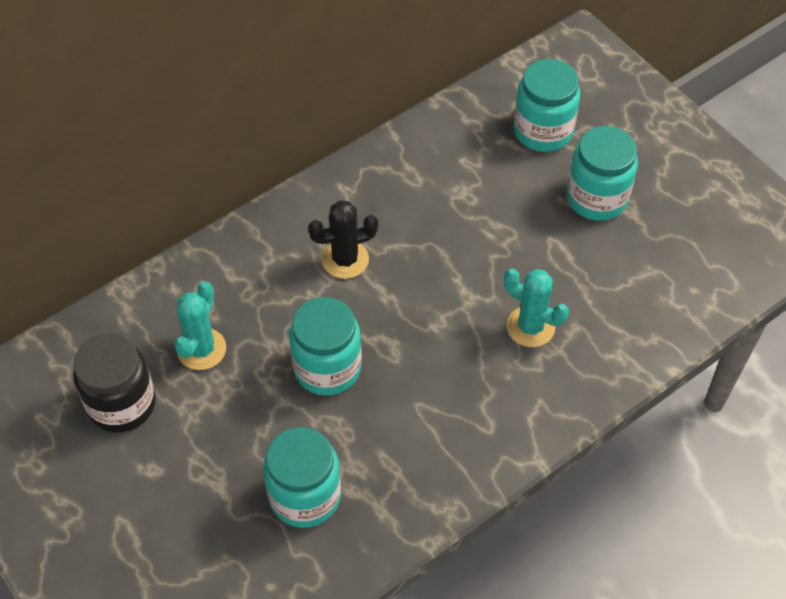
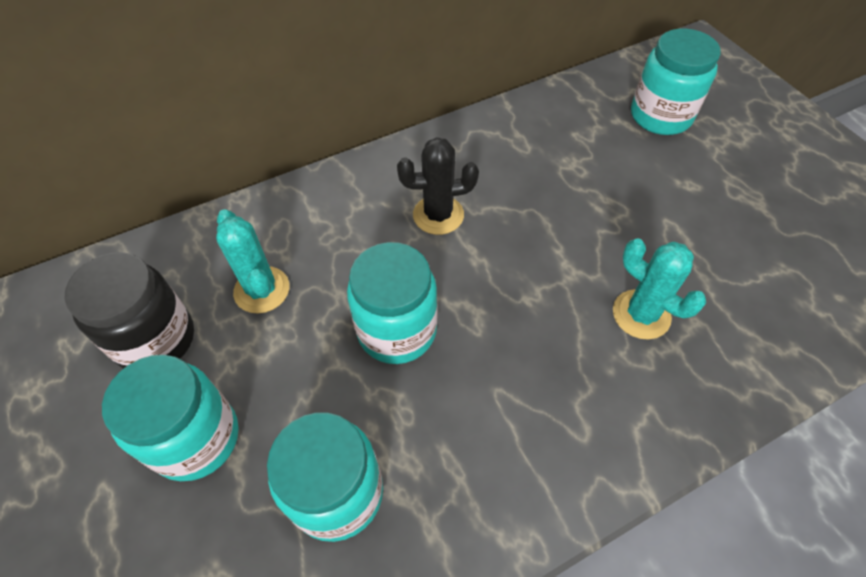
camera: 10 degrees right, 0 degrees up
turquoise cactus [174,282,226,370] -> turquoise cactus turned 60 degrees counterclockwise [216,209,289,313]
turquoise jar [566,126,638,221] -> turquoise jar moved to [102,355,239,481]

